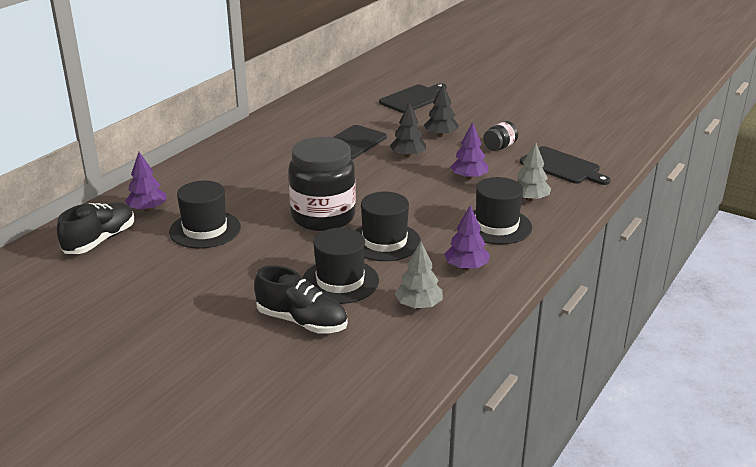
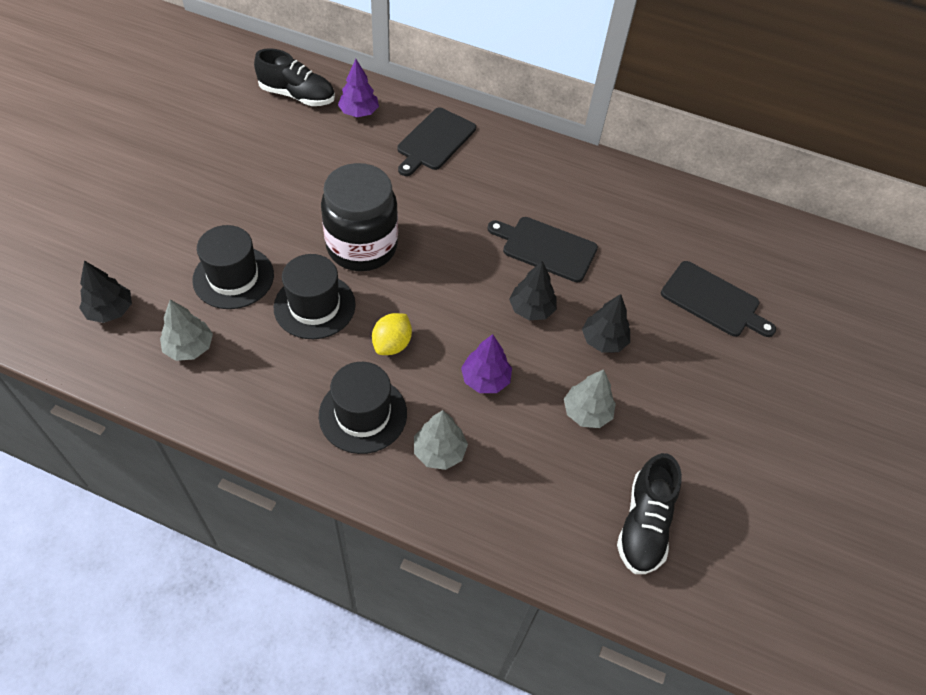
camera: 75 degrees right, 25 degrees up
black hat [169,181,241,249] -> none
black shoe [254,265,348,334] -> black shoe moved to [617,453,682,574]
purple tree [444,205,490,270] -> none
black jar [483,121,518,151] -> grey tree [564,369,616,428]
black cutting board [520,146,611,185] -> black cutting board moved to [397,108,476,176]
none -> black tree [79,260,132,323]
none -> yellow lemon [372,313,412,355]

